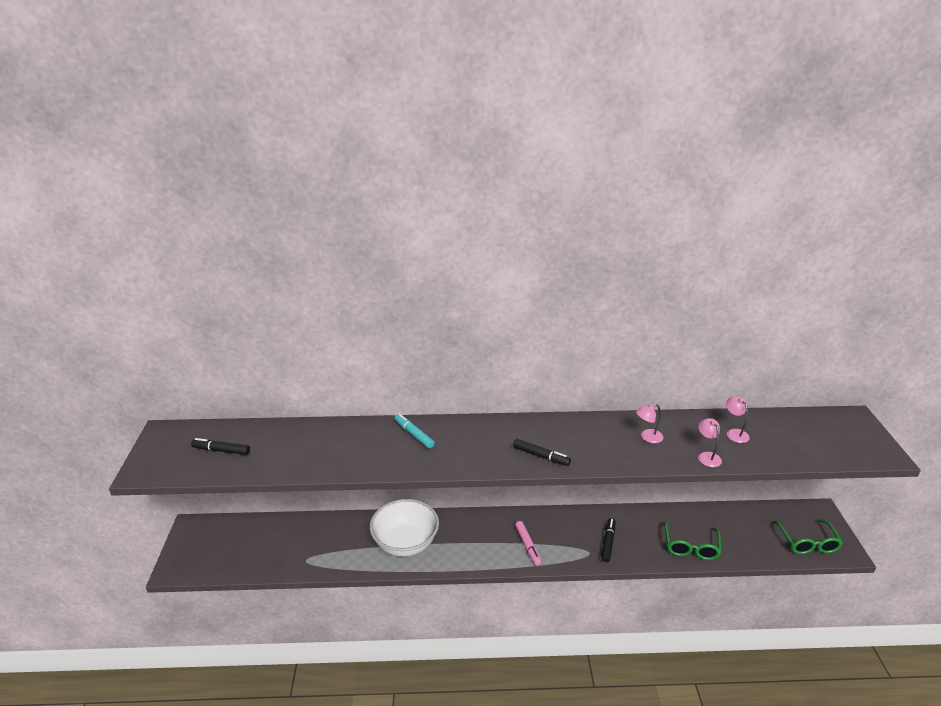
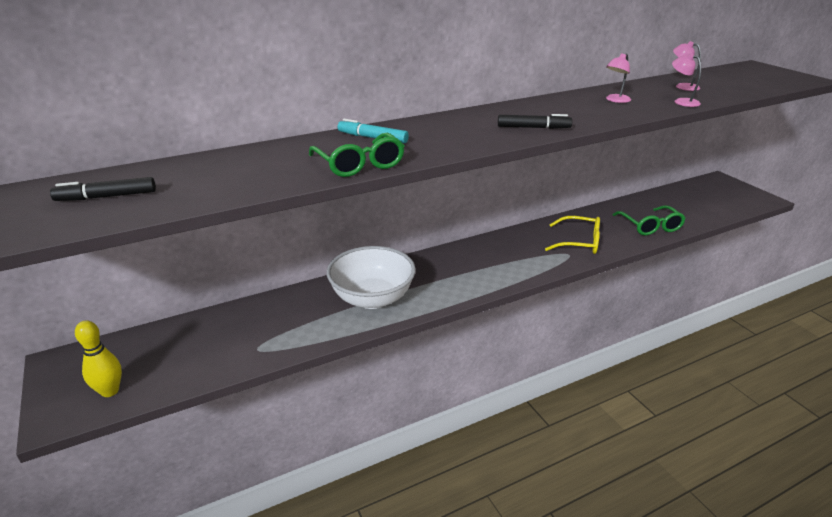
camera: 25 degrees left, 0 degrees up
pink marker [515,521,541,565] -> none
black marker [601,518,615,562] -> yellow glasses [545,216,600,254]
green glasses [773,519,843,554] -> green glasses moved to [309,133,405,177]
none -> yellow bowling pin [75,320,122,397]

